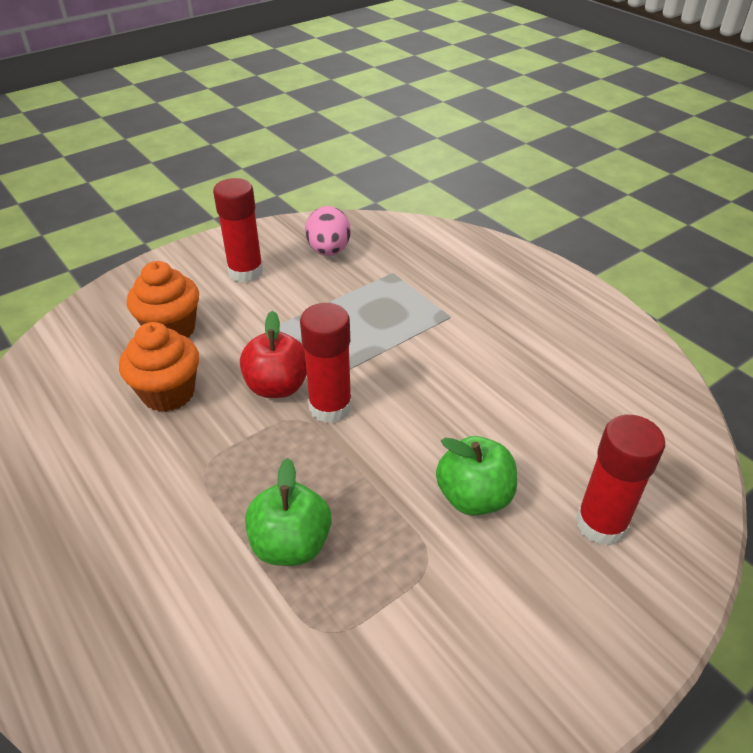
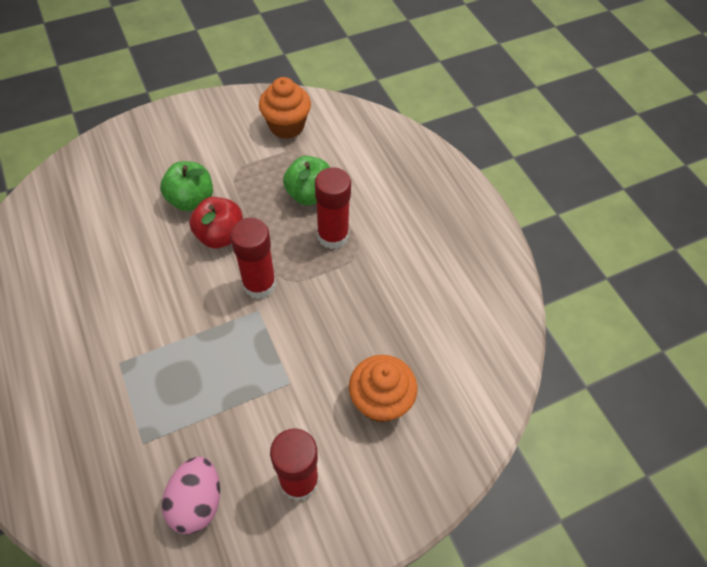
camera: 170 degrees left, 15 degrees up
orange cupcake [119,322,199,412] -> orange cupcake moved to [259,77,311,139]
red apple [240,311,307,398] -> red apple moved to [189,197,243,248]
red glue stick [576,415,665,546] -> red glue stick moved to [315,167,351,249]

